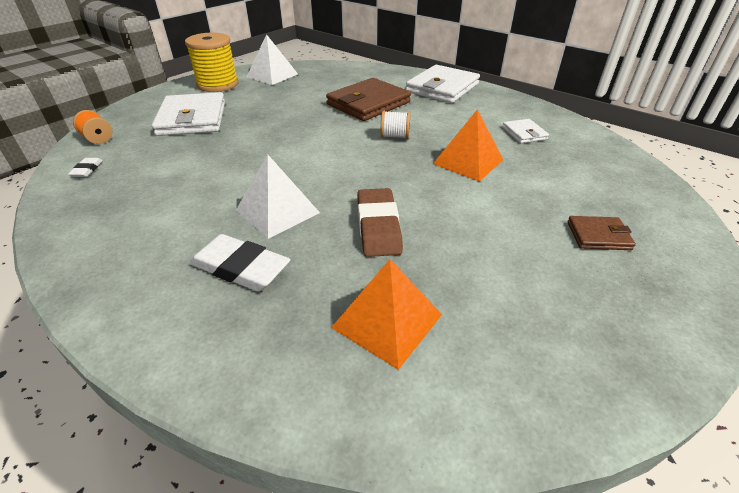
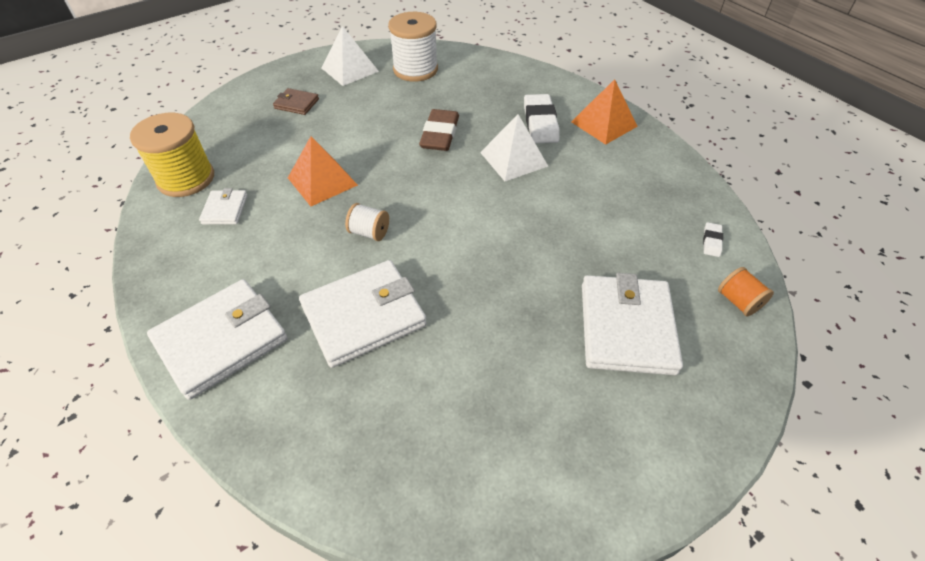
camera: 165 degrees left, 10 degrees up
yellow spool [185,32,239,92] -> yellow spool moved to [130,113,214,197]
white eraser [190,234,291,292] -> white eraser turned 45 degrees clockwise [524,94,560,143]
white pyramid [247,34,298,85] -> white pyramid moved to [321,26,379,86]
brown wallet [326,78,411,121] -> white wallet [299,260,427,368]
orange pyramid [331,259,442,370] -> orange pyramid moved to [571,79,638,145]
none -> white spool [388,12,438,82]

